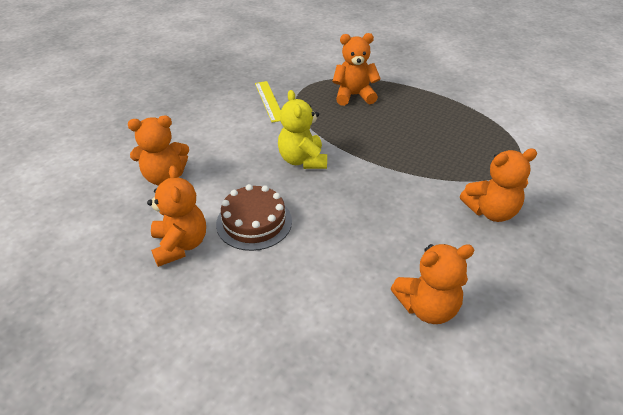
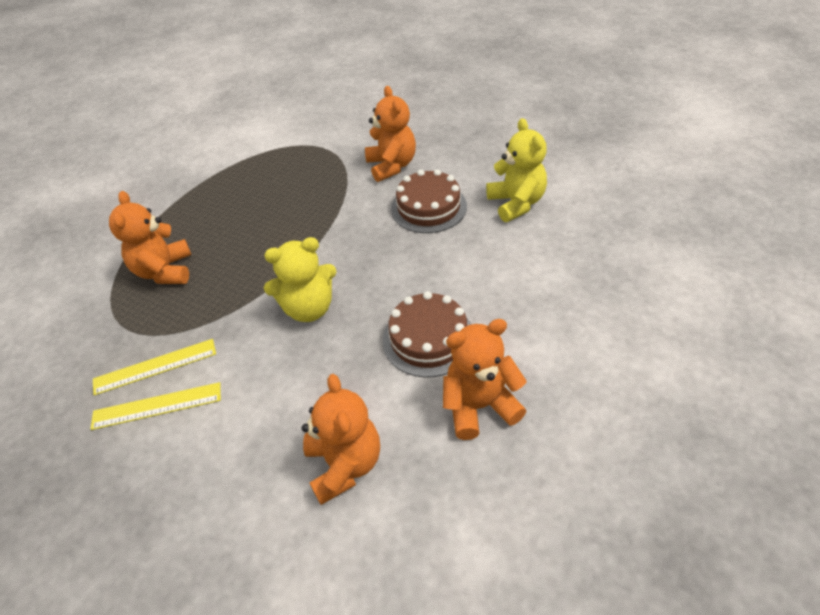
camera: 90 degrees left, 5 degrees up
orange teddy bear [391,244,474,324] -> yellow teddy bear [486,118,547,222]
none -> yellow ruler [91,382,221,430]
none -> brown cake [391,169,467,233]

